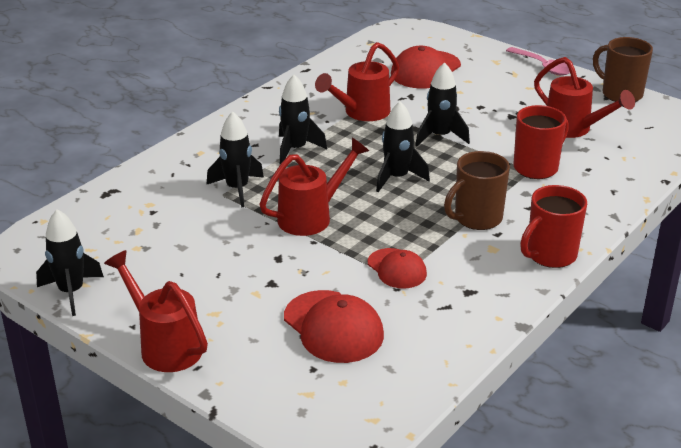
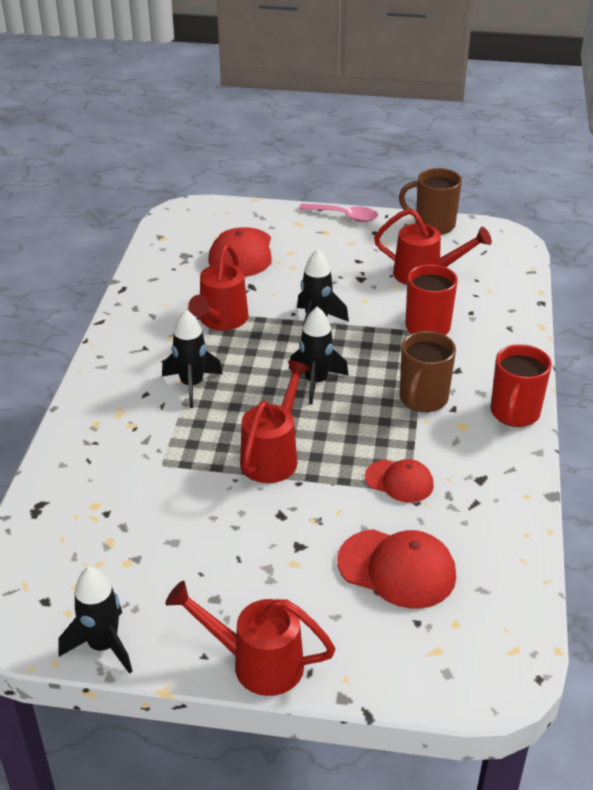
camera: 30 degrees left, 5 degrees up
black rocket [207,112,264,208] -> none

